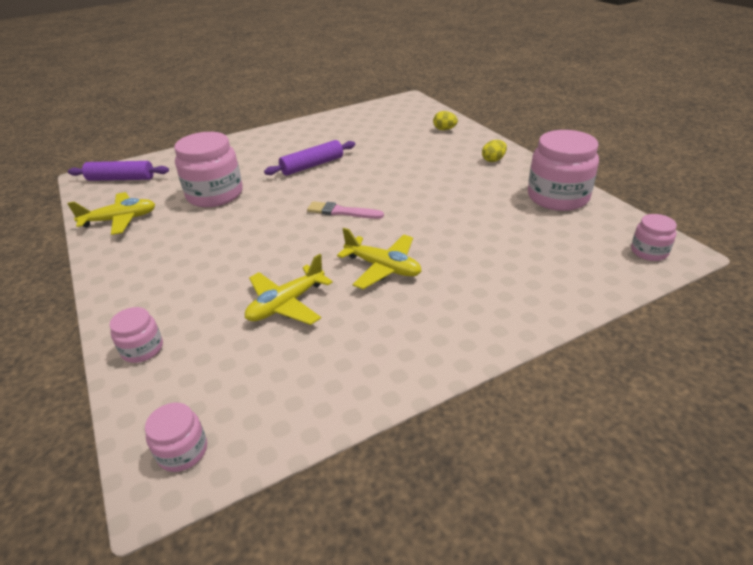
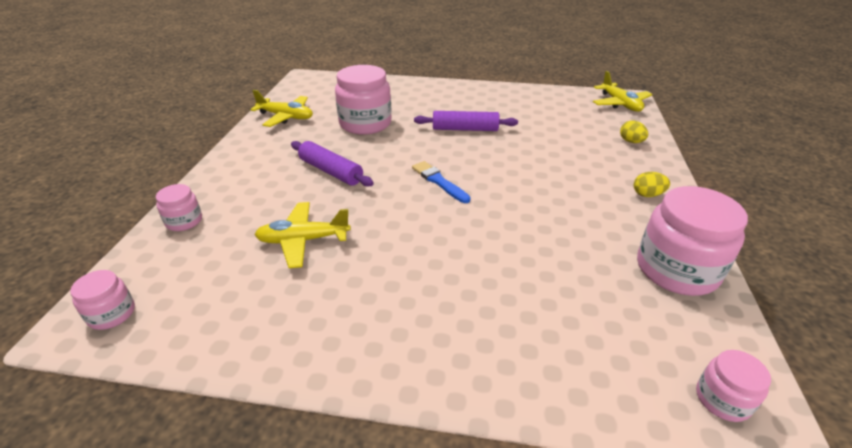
camera: 35 degrees right, 0 degrees up
purple rolling pin [68,161,169,181] -> purple rolling pin moved to [291,141,374,187]
pink brush [307,201,384,219] -> blue brush [412,161,471,203]
yellow plane [337,228,421,289] -> yellow plane moved to [593,71,653,112]

